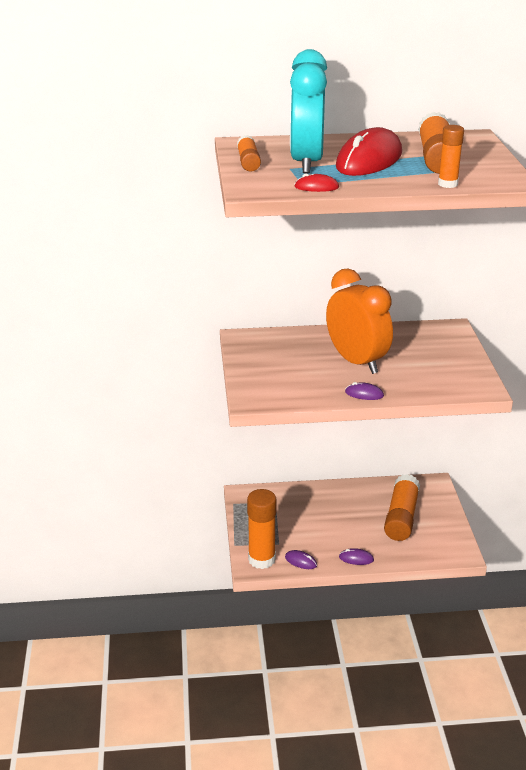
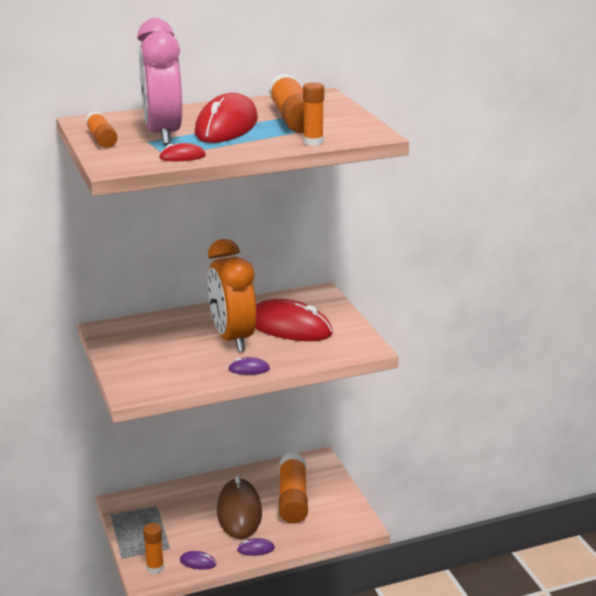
camera: 15 degrees left, 5 degrees down
orange glue stick [247,489,277,569] -> orange glue stick [143,523,164,574], size x0.58
turquoise clock [290,49,327,174] -> pink clock [137,18,182,145]
orange clock [326,269,393,374] -> orange clock turned 150 degrees counterclockwise [208,239,257,352]
none -> brown mouse [217,475,262,539]
none -> red mouse [255,299,333,341]

